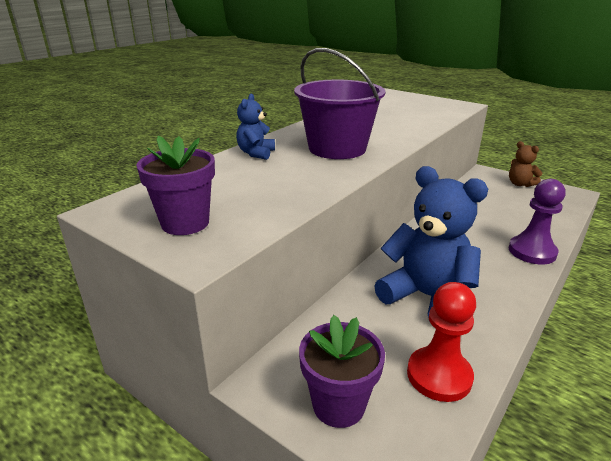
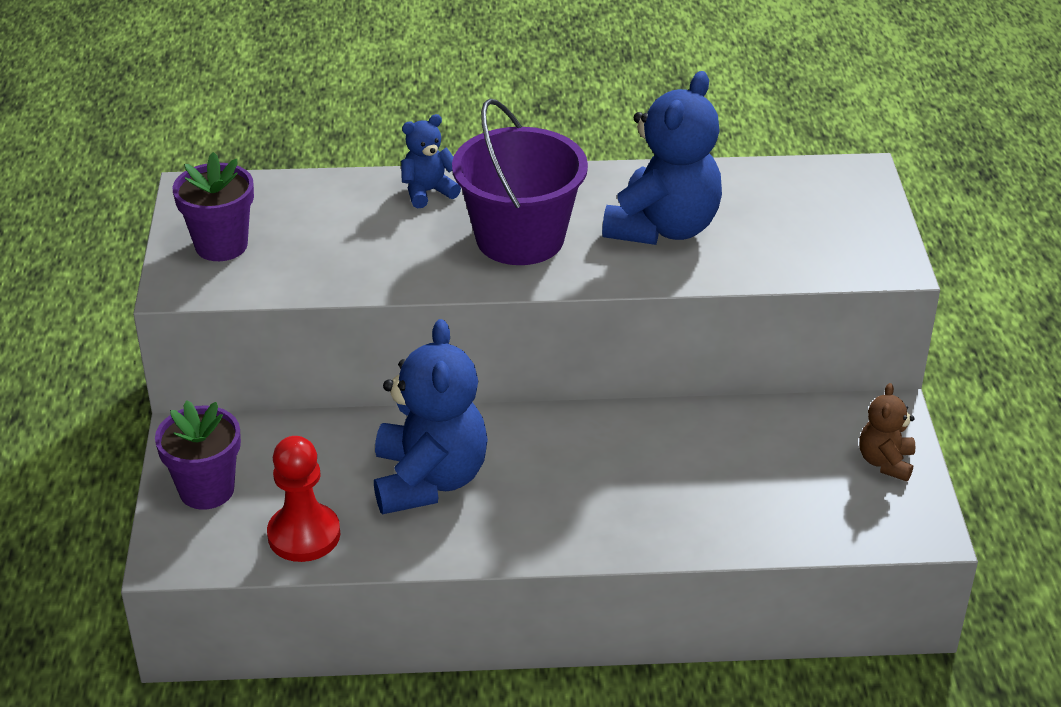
camera: 50 degrees right, 10 degrees up
purple pawn [509,179,565,264] -> none
none -> blue teddy bear [602,71,722,245]

